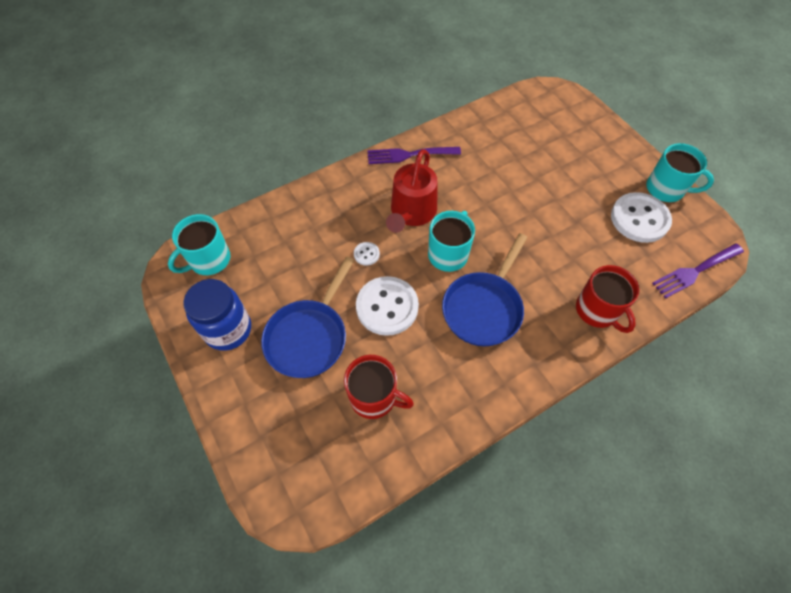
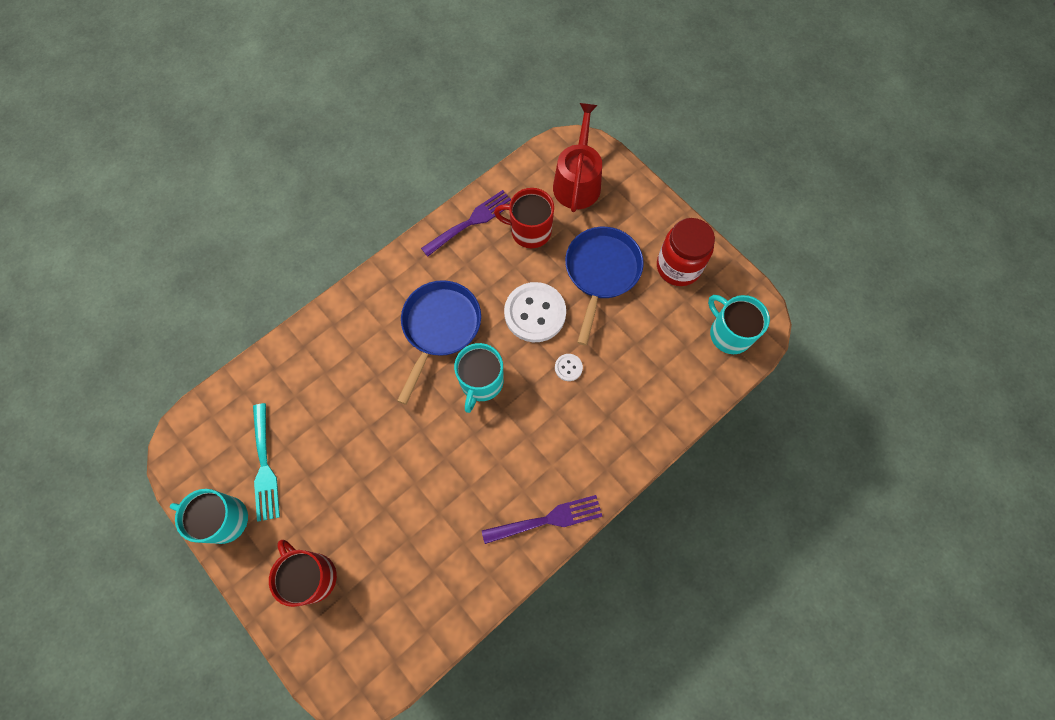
camera: 170 degrees right, 10 degrees up
turquoise mug [168,214,230,275] -> turquoise mug turned 75 degrees counterclockwise [708,295,770,354]
blue jar [183,279,251,351] -> red jar [657,218,715,286]
red watering can [386,150,437,233] -> red watering can moved to [553,103,602,212]
red mug [576,265,639,333] -> red mug moved to [269,540,337,607]
white button [611,192,672,243] -> turquoise fork [253,403,280,522]
purple fork [652,243,744,299] -> purple fork moved to [421,190,511,257]

